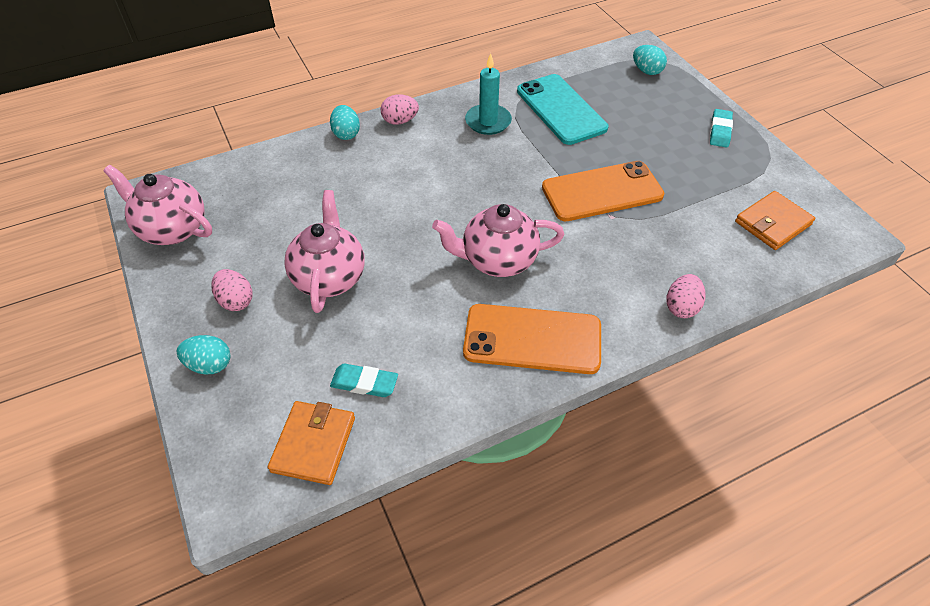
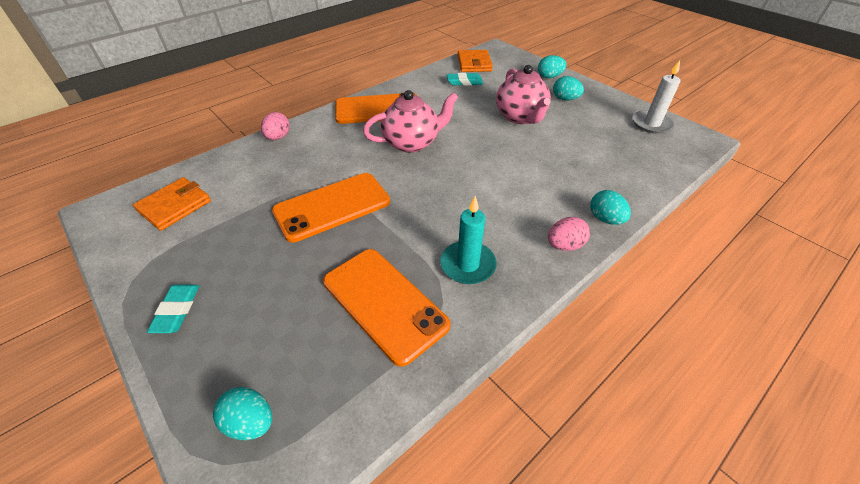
camera: 165 degrees right, 5 degrees down
pink teapot [103,165,212,245] -> white candle [633,60,680,134]
pink egg [211,269,253,311] -> turquoise egg [553,76,584,100]
turquoise phone [517,74,608,145] -> orange phone [323,249,451,367]

